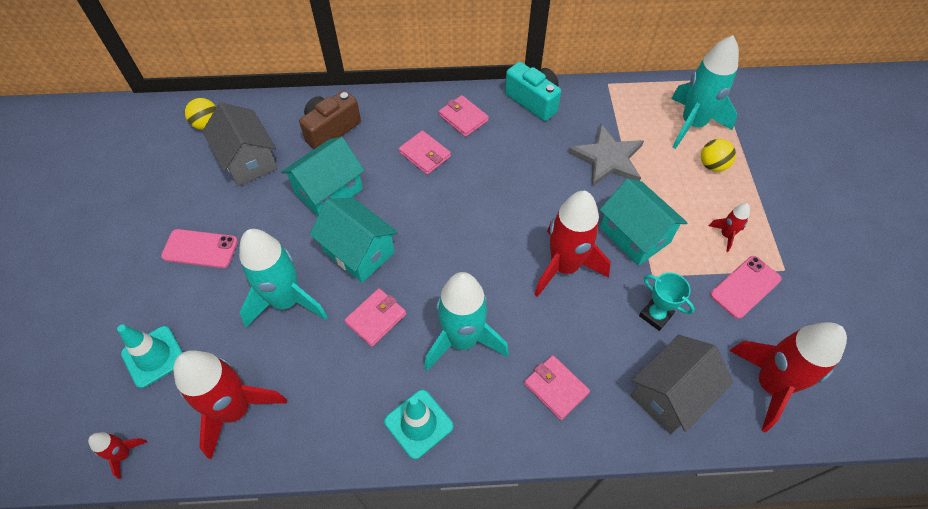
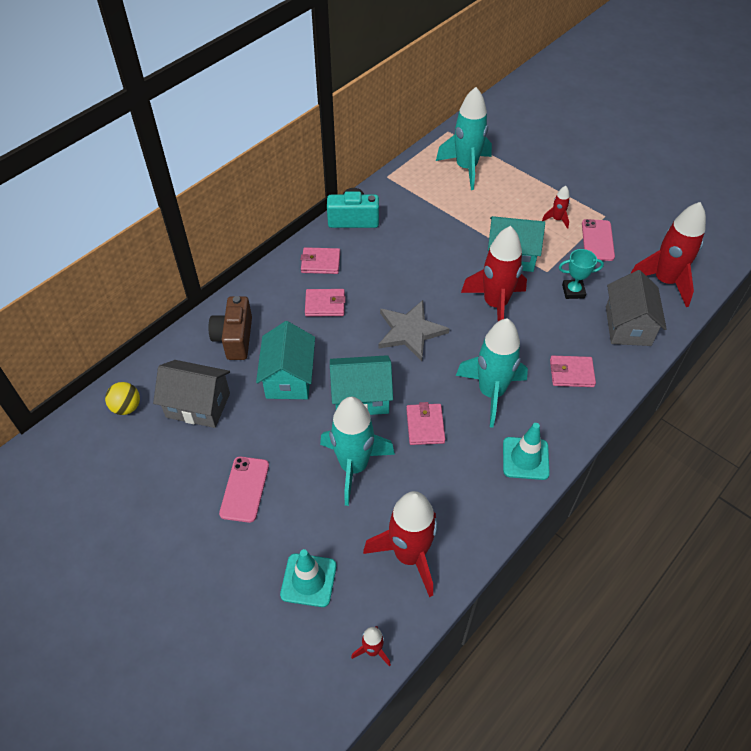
camera: 45 degrees left, 5 degrees down
pink phone [161,229,238,268] -> pink phone turned 45 degrees counterclockwise [219,457,269,523]
grey star [568,123,644,186] -> grey star moved to [378,300,450,361]
yellow ball [701,139,736,172] -> none

